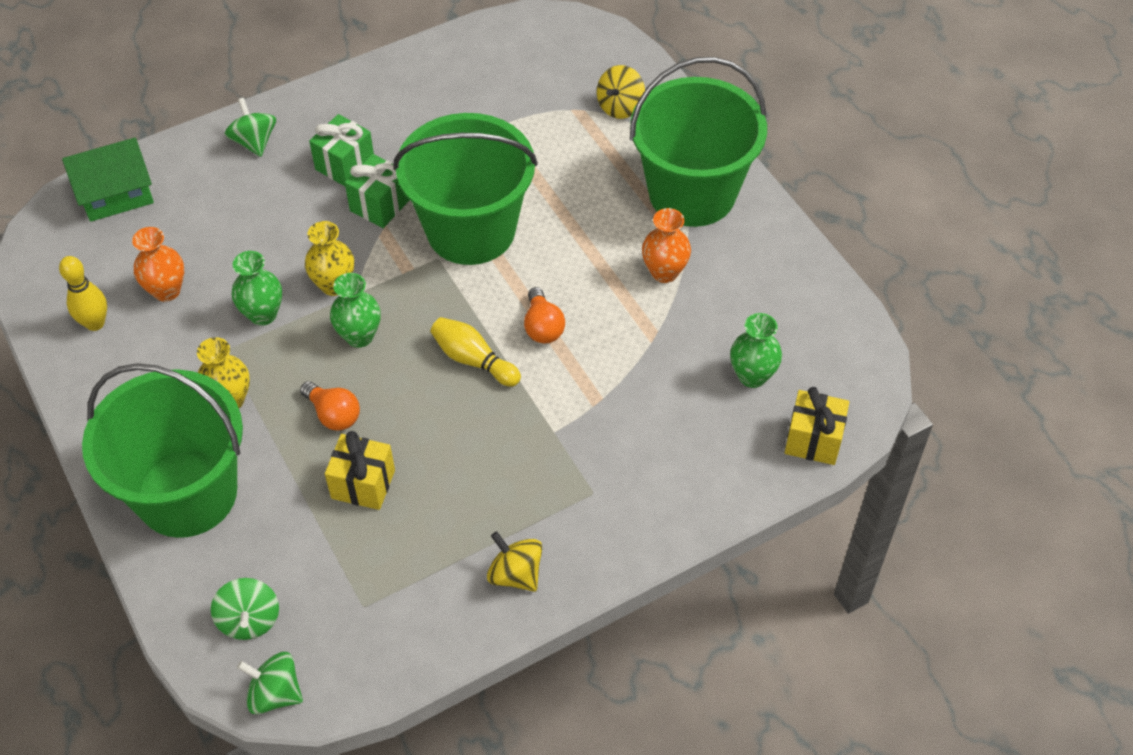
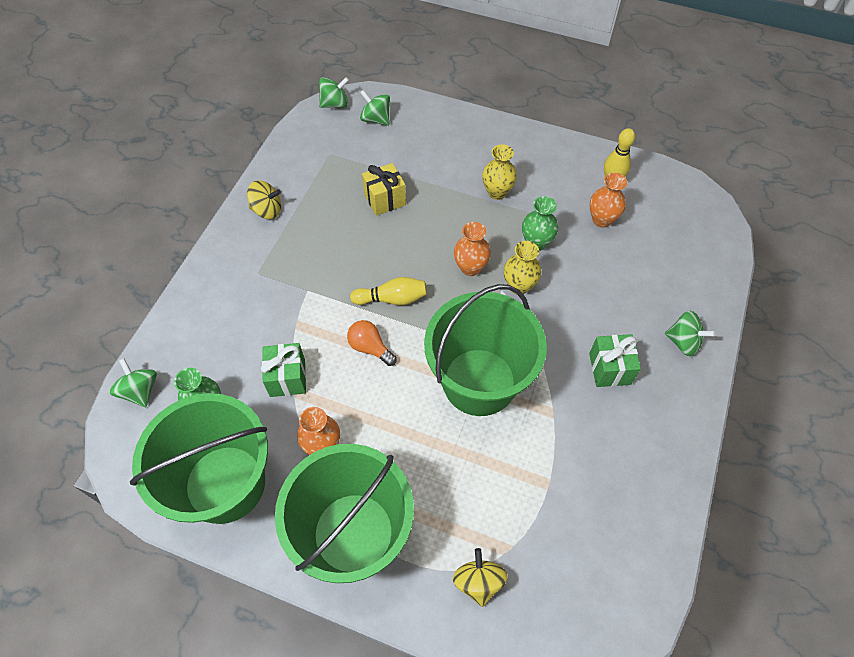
camera: 140 degrees right, 5 degrees up
green house [62,138,154,222] -> none
green bucket [82,363,243,538] -> green bucket moved to [130,393,268,524]
orange light bulb [300,381,360,431] -> none
green vase [330,273,381,348] -> orange vase [454,222,491,276]
green gift [345,154,410,228] -> green gift moved to [261,343,306,397]
yellow gift [785,387,849,465] -> green spinning top [110,358,157,407]

